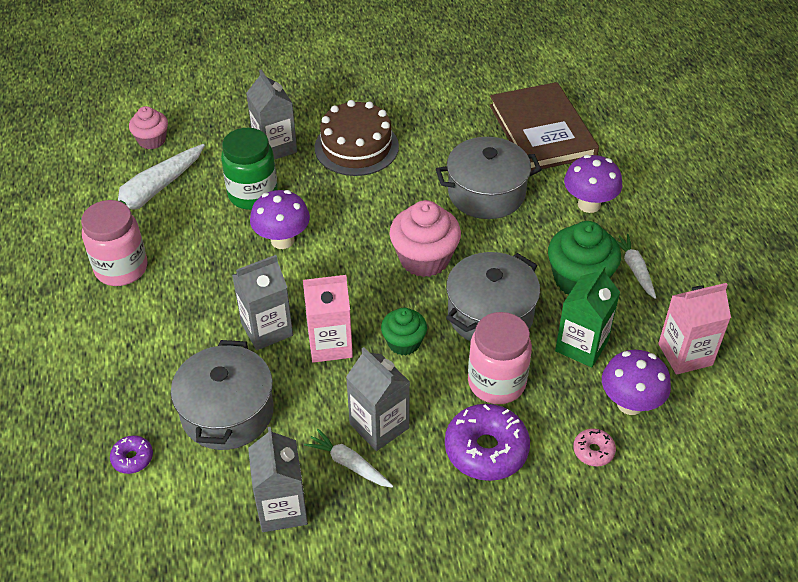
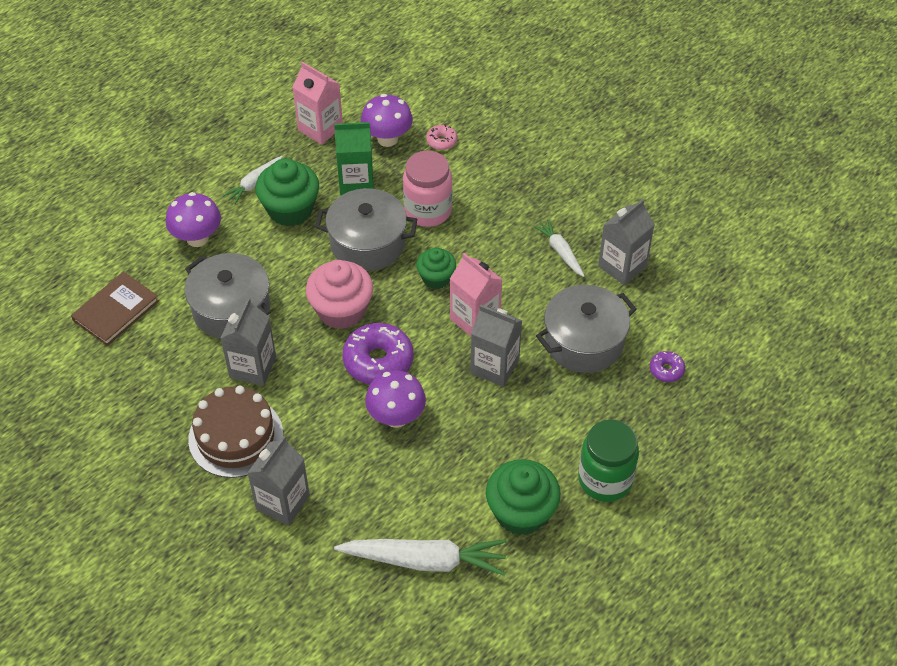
camera: 125 degrees left, 5 degrees up
pink jar [81,200,148,286] -> green cupcake [486,459,561,535]
pink cupcake [129,106,168,149] -> none
green jar [221,128,278,210] -> green jar moved to [578,420,639,502]
white carrot [304,429,393,488] -> white carrot turned 150 degrees clockwise [533,219,584,277]
grey carton [346,347,410,451] -> grey carton moved to [220,298,276,386]
purple donut [445,404,530,481] -> purple donut moved to [342,323,413,384]
brown book [490,82,599,170] -> brown book [71,272,159,346], size x0.63

